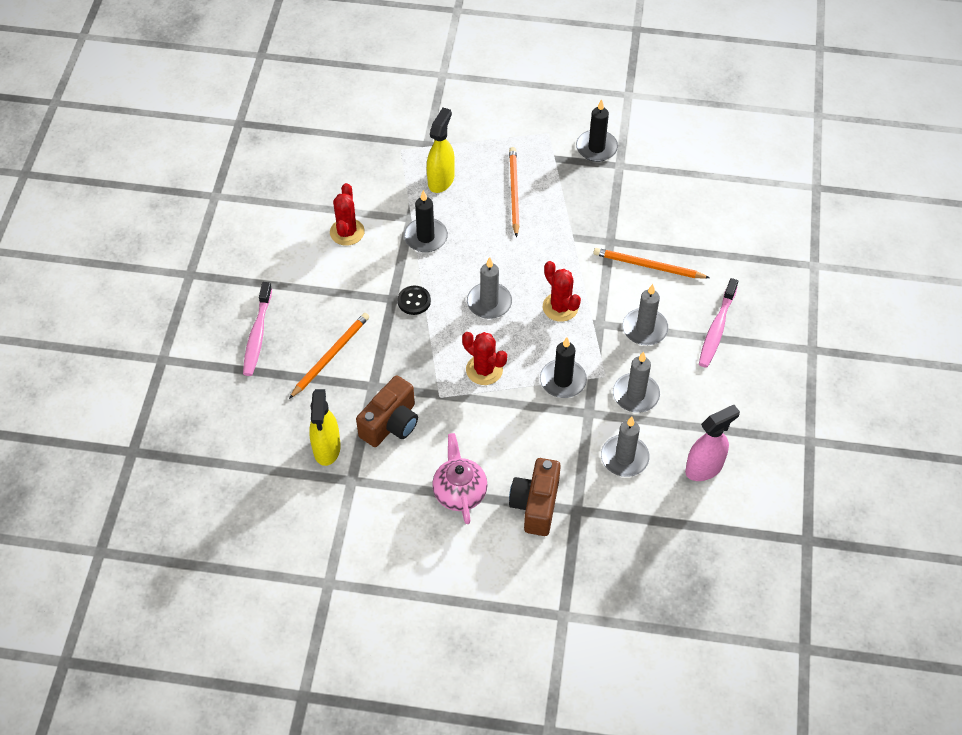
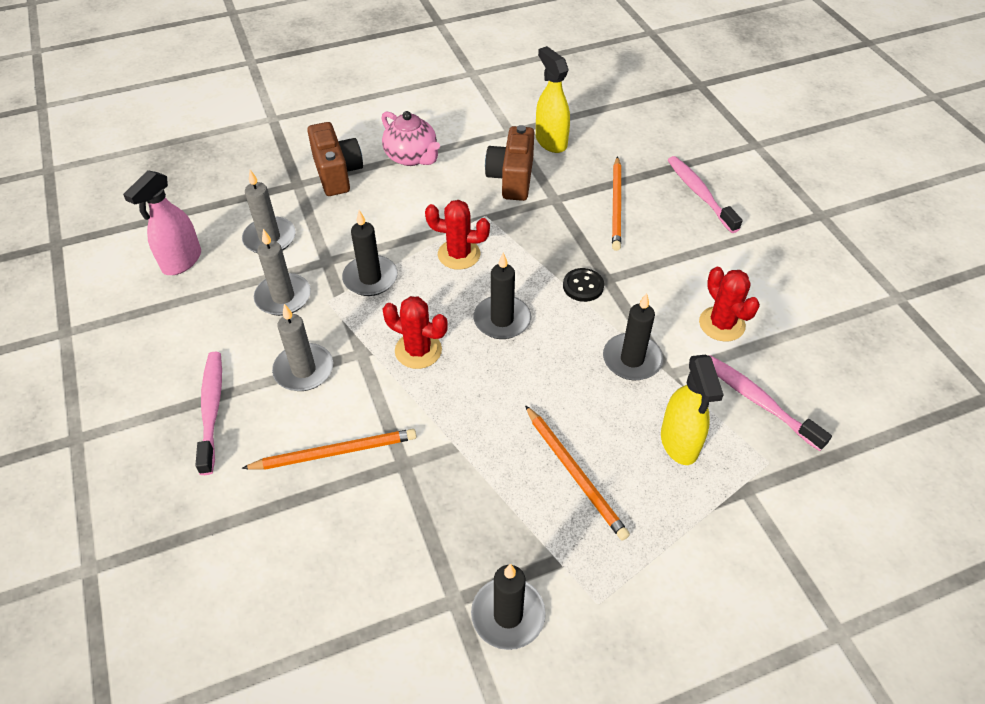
camera: 150 degrees right, 5 degrees down
grey candle [467,257,512,319] -> black candle [474,253,531,339]
none -> pink toothbrush [709,355,832,451]

